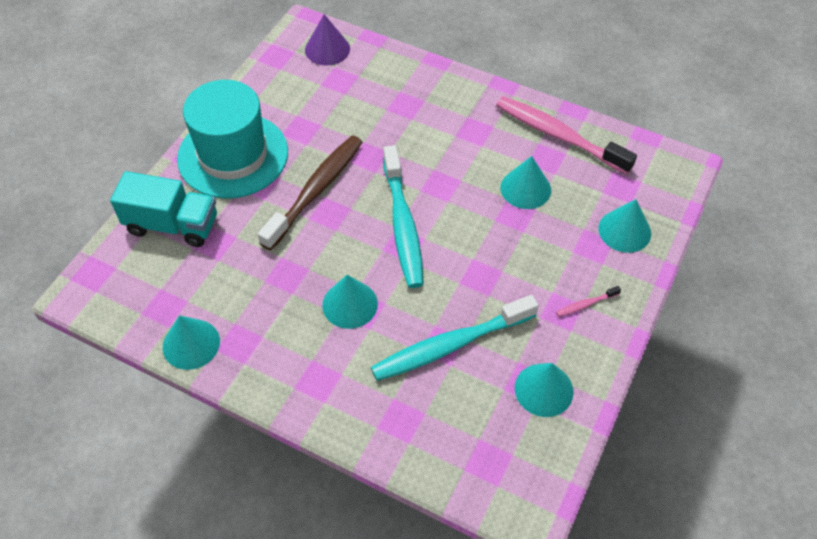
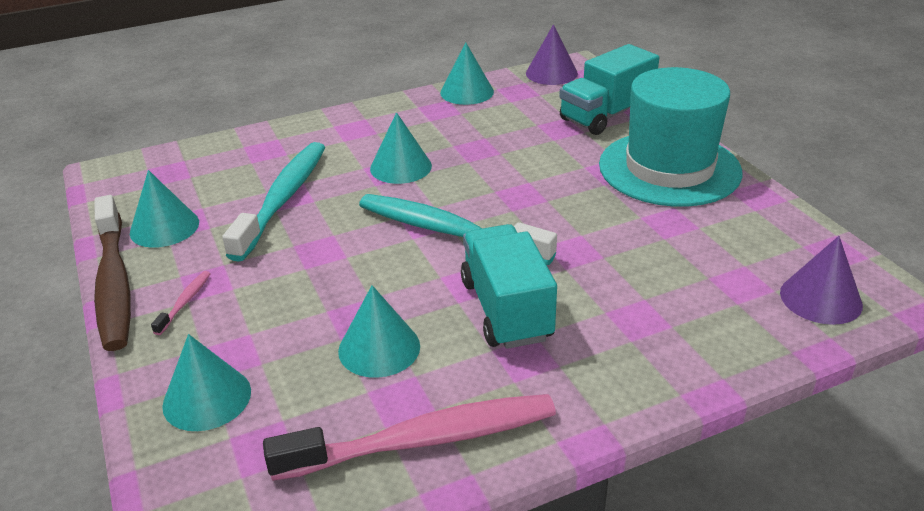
camera: 130 degrees right, 20 degrees down
brown toothbrush [258,136,362,251] -> brown toothbrush moved to [94,195,131,351]
none -> turquoise truck [461,224,557,349]
none -> purple cone [526,24,578,85]

